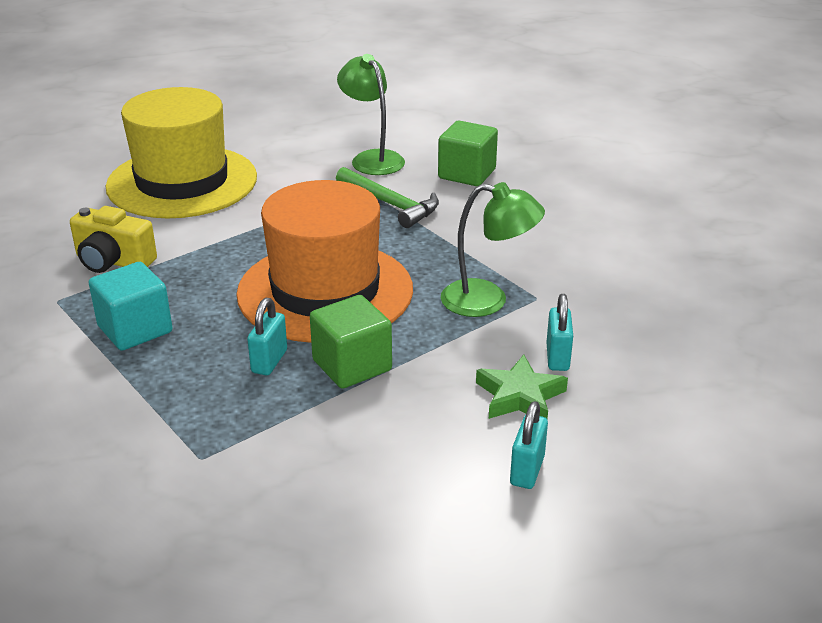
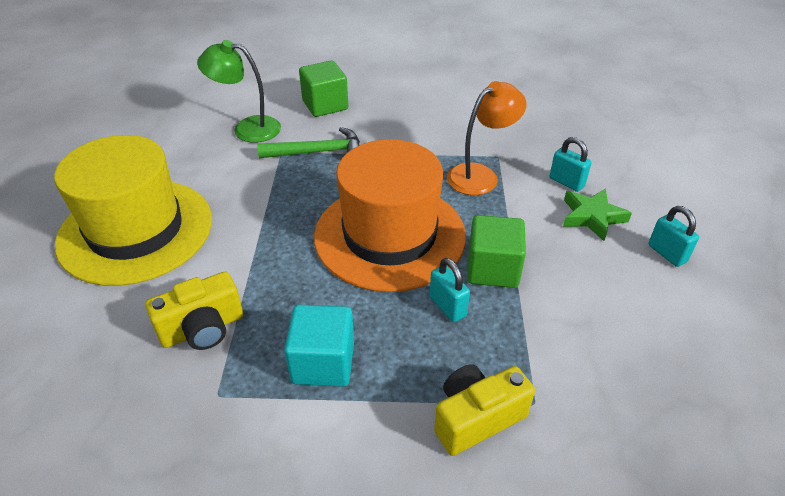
camera: 50 degrees left, 10 degrees up
green lamp [441,182,545,317] -> orange lamp [447,81,526,195]
none -> yellow camera [434,364,535,456]

